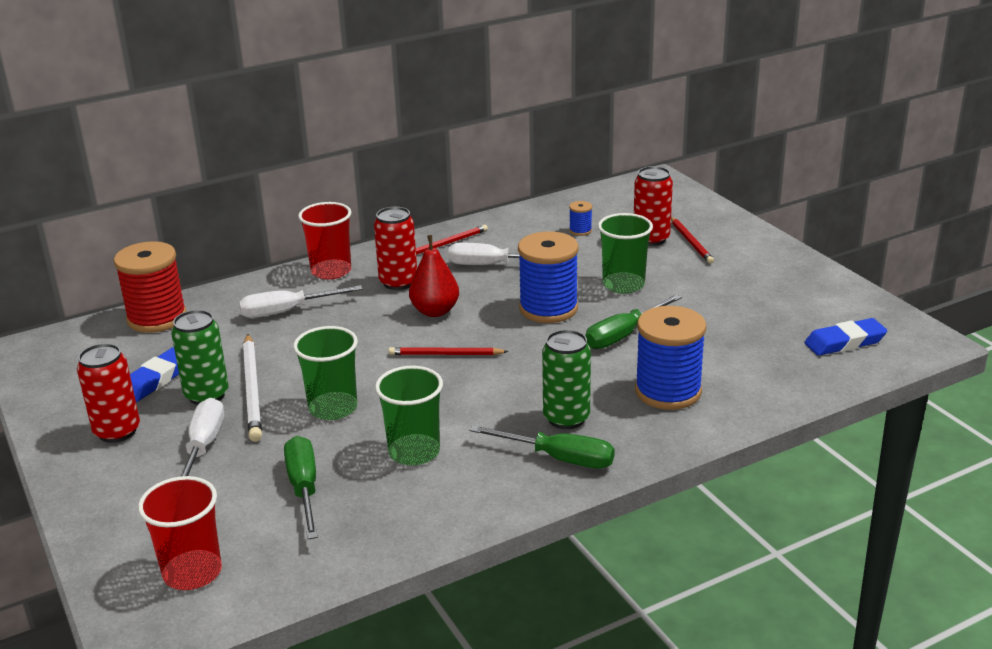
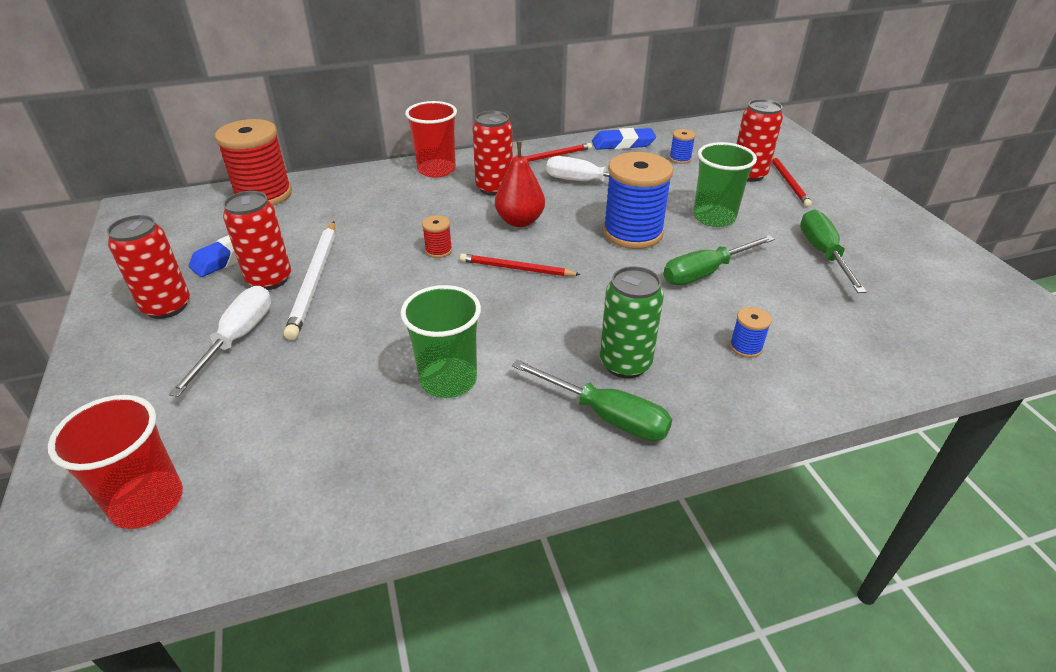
camera: 10 degrees right, 10 degrees up
green can [171,310,229,405] -> red can [223,191,291,290]
white screwdriver [239,285,363,318] -> none
green screwdriver [284,436,318,539] -> green screwdriver moved to [800,210,867,293]
green cup [293,326,358,420] -> none
blue spool [635,306,706,410] -> blue spool [730,307,772,358], size x0.43
blue eraser [805,318,887,356] -> blue eraser moved to [592,128,656,150]
none -> red spool [422,215,452,258]

